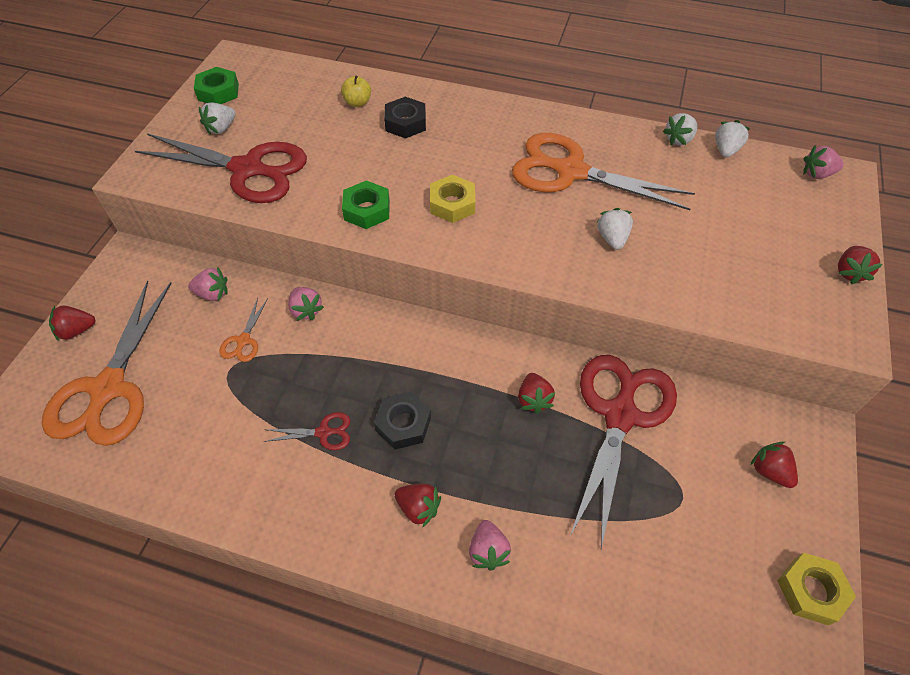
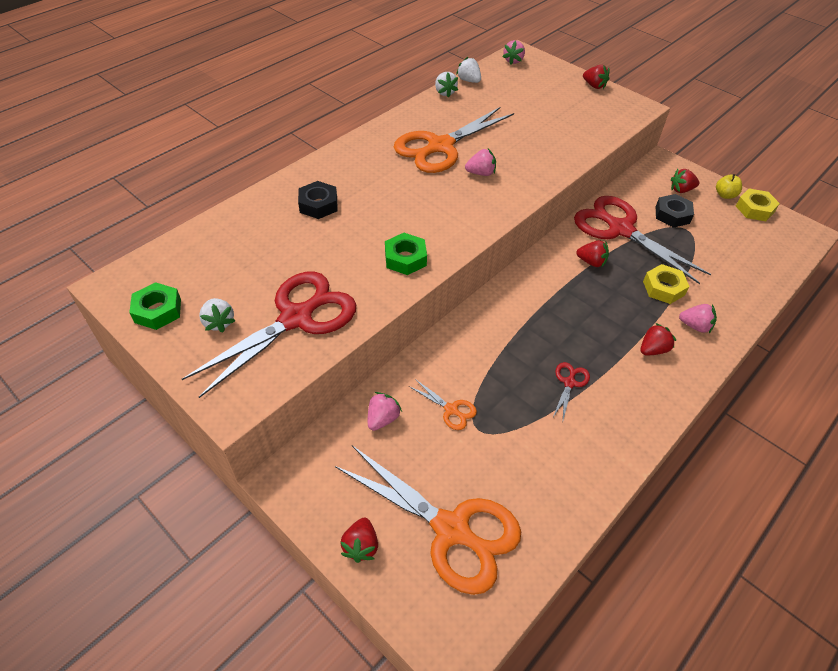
camera: 65 degrees left, 5 degrees down
pink strawberry [288,287,324,321] -> pink strawberry moved to [465,149,496,176]
yellow apple [341,75,371,107] -> yellow apple moved to [716,174,742,199]
black nut [374,392,431,450] -> black nut moved to [656,194,694,228]
yellow nut [430,175,475,223] -> yellow nut moved to [643,264,690,304]
white strawberry [596,208,633,250] -> none

